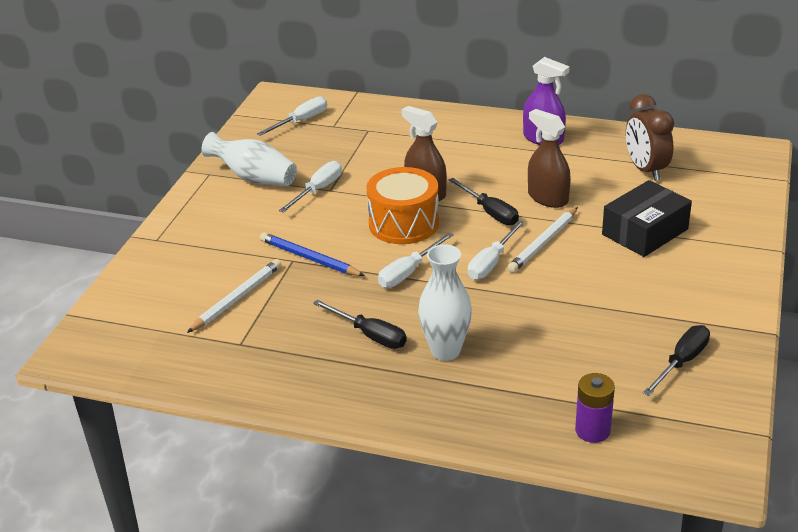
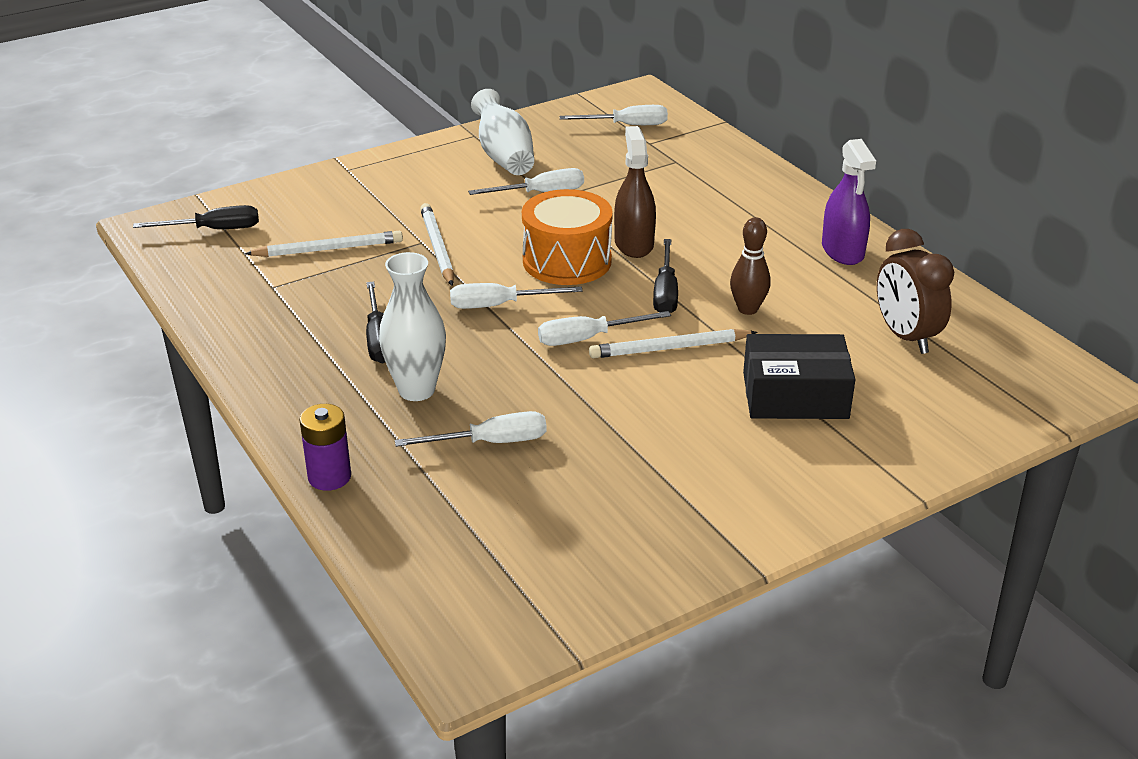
camera: 40 degrees right, 0 degrees up
blue pencil [260,232,365,276] -> white pencil [420,203,454,286]
brown spray bottle [528,109,571,208] -> brown bowling pin [730,217,771,315]
purple battery [575,373,615,443] -> purple battery moved to [300,404,351,491]
brown clock [626,94,674,181] -> brown clock turned 45 degrees counterclockwise [877,229,954,354]
black screwdriver [643,325,710,396] -> black screwdriver moved to [133,205,259,229]
none -> white screwdriver [395,411,547,447]

